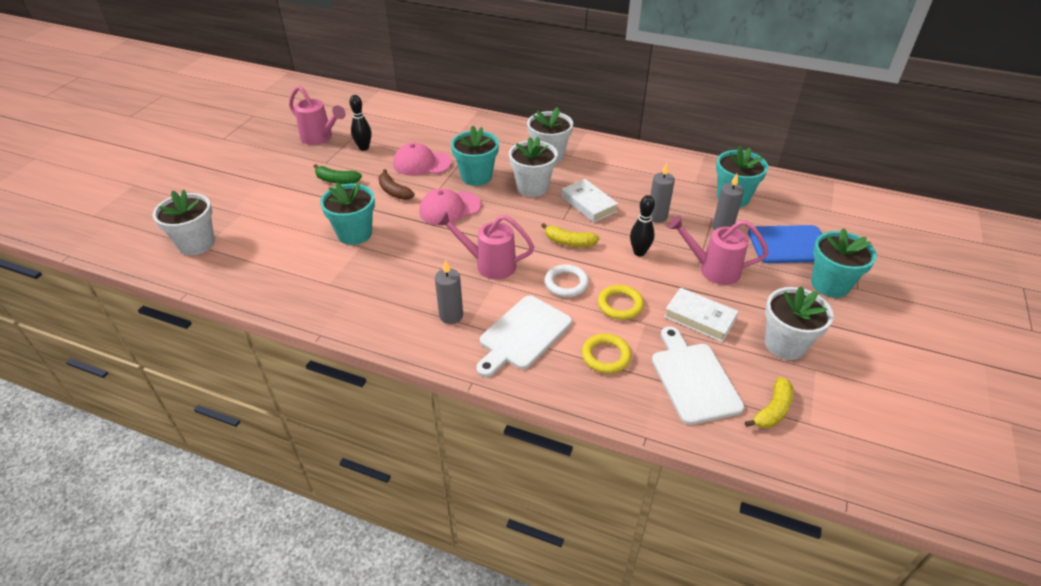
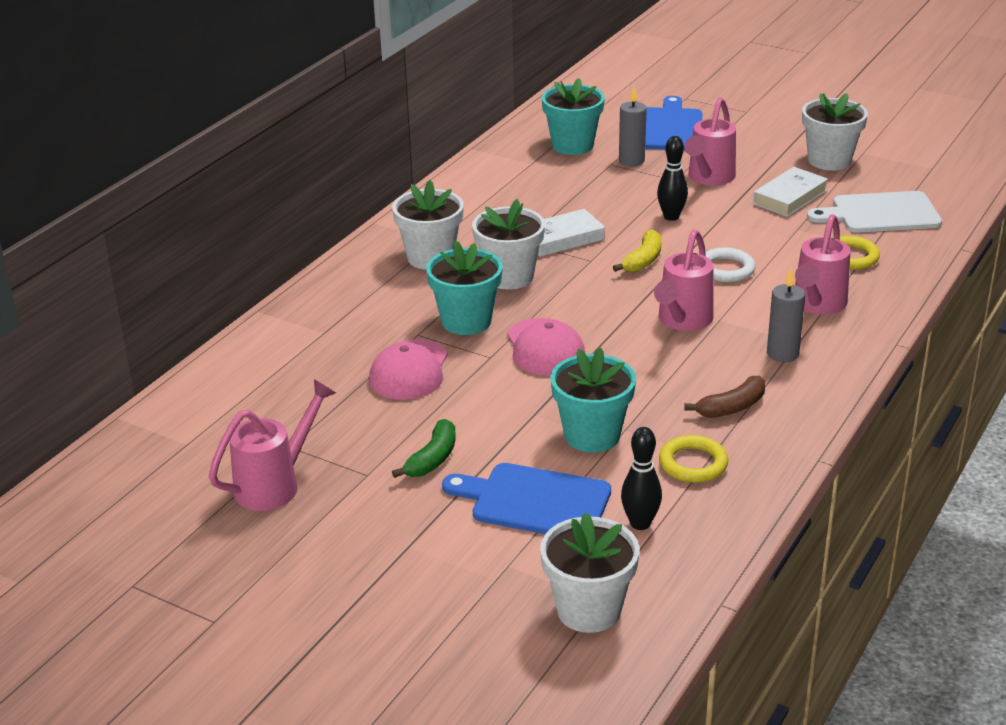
camera: 80 degrees left, 10 degrees down
black bowling pin [350,95,372,151] -> black bowling pin moved to [621,427,662,530]
brown banana [378,169,415,200] -> brown banana moved to [684,376,765,418]
white cutting board [476,295,572,377] -> pink watering can [795,214,851,314]
yellow ring [598,285,644,320] -> yellow ring moved to [659,435,728,483]
grey candle [650,163,675,223] -> none
yellow banana [745,377,793,428] -> none
turquoise flower pot [811,228,877,298] -> none
none -> blue cutting board [442,463,611,534]

